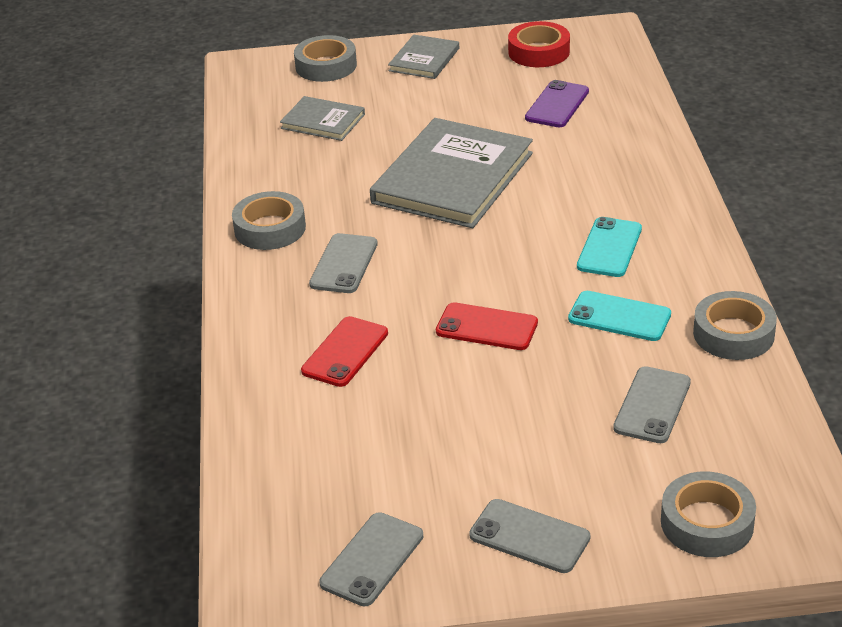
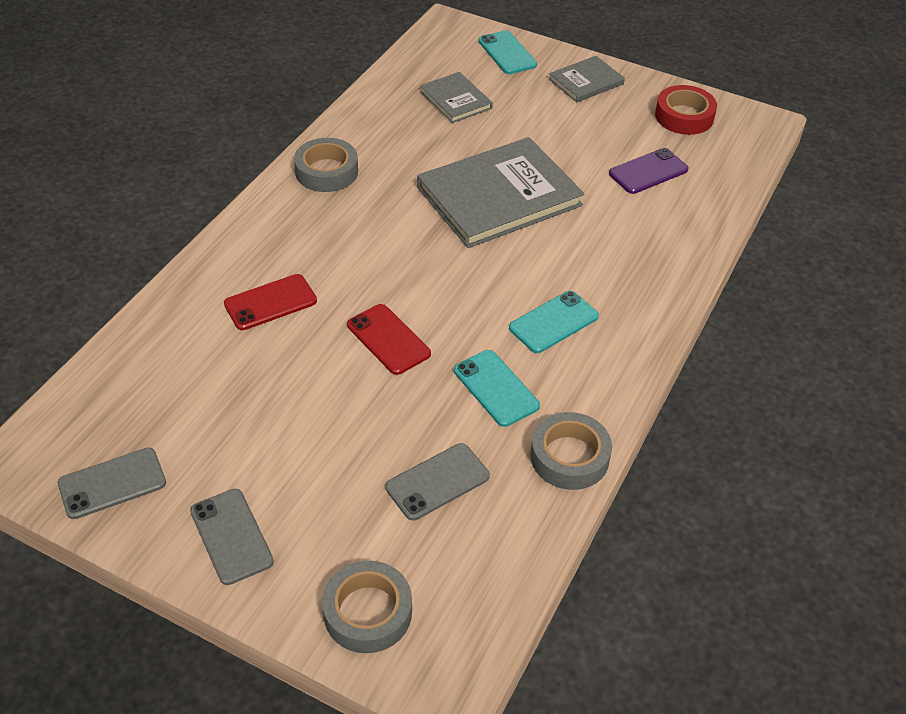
camera: 30 degrees right, 10 degrees up
grey tape [294,35,357,82] -> turquoise phone [478,31,537,74]
grey phone [309,233,378,293] -> none

